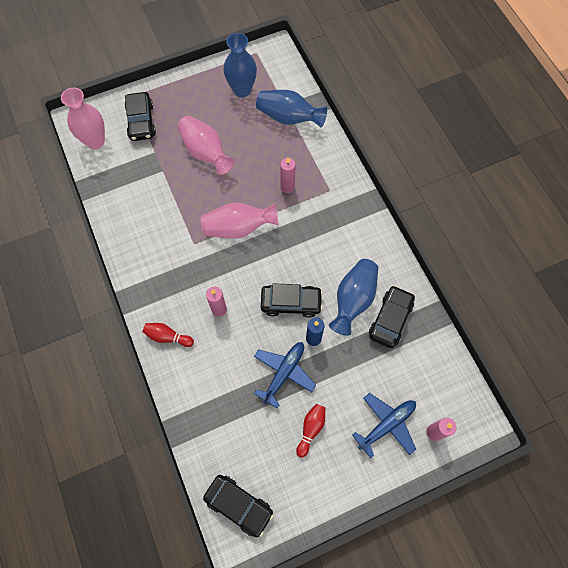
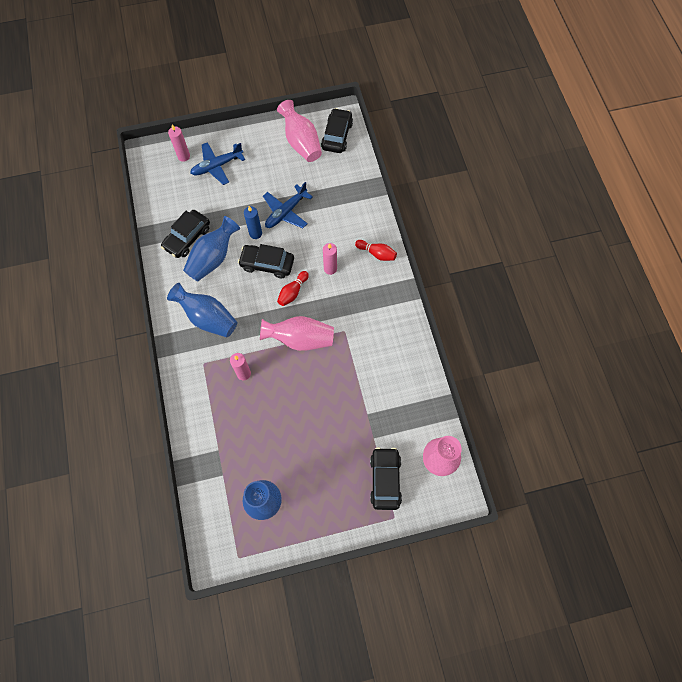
camera: 170 degrees left, 0 degrees up
pink vase [178,116,234,175] -> pink vase moved to [277,100,322,162]
black car [203,475,274,537] -> black car turned 60 degrees clockwise [321,108,353,153]
blue vase [256,90,327,128] -> blue vase moved to [167,283,237,337]
red bowling pin [296,404,325,458] -> red bowling pin moved to [277,271,309,306]

